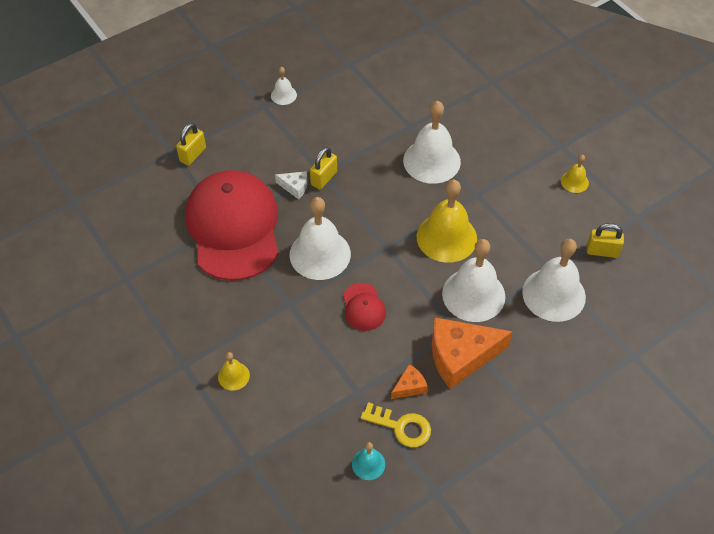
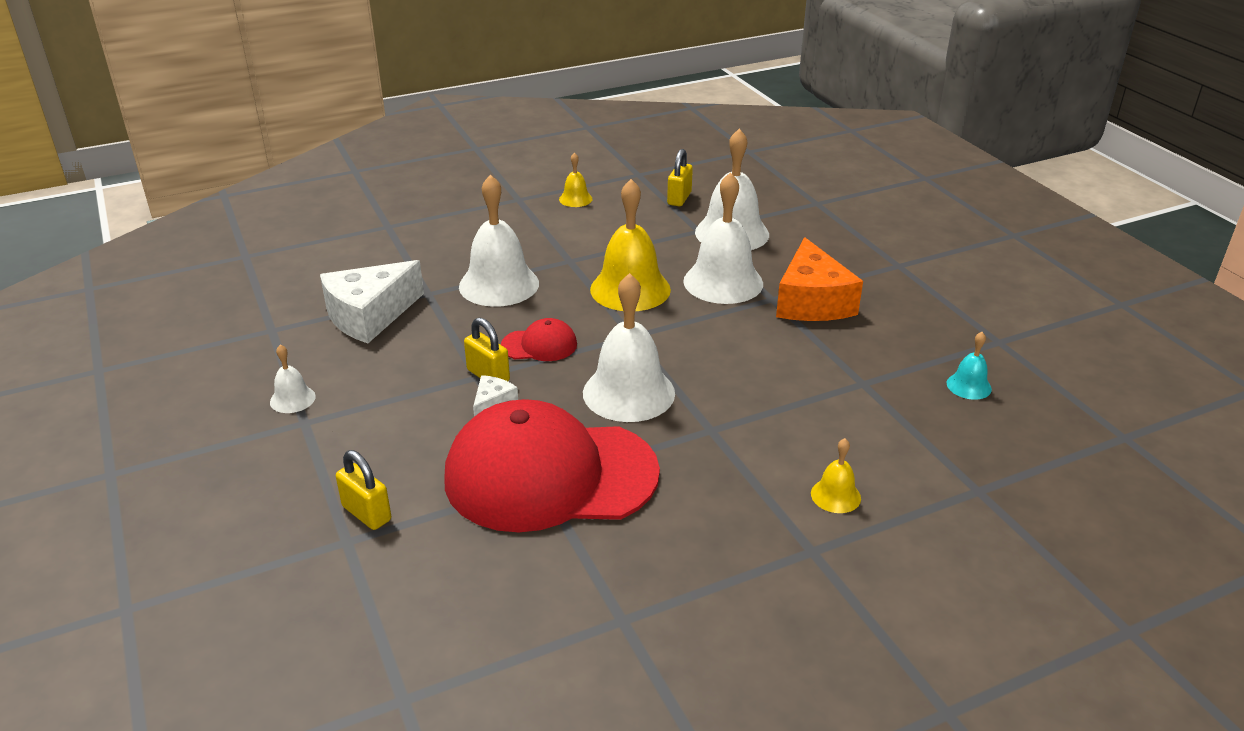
camera: 80 degrees left, 20 degrees down
red cap [343,283,386,331] -> red cap moved to [501,318,577,361]
yellow key [361,402,431,447] -> none
orange cheese [391,364,428,399] -> none
none -> white cheese [320,260,424,343]

